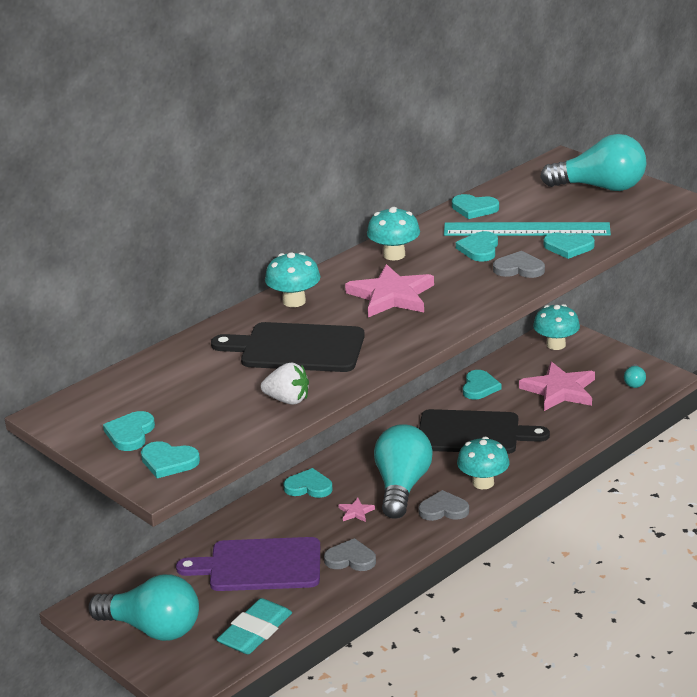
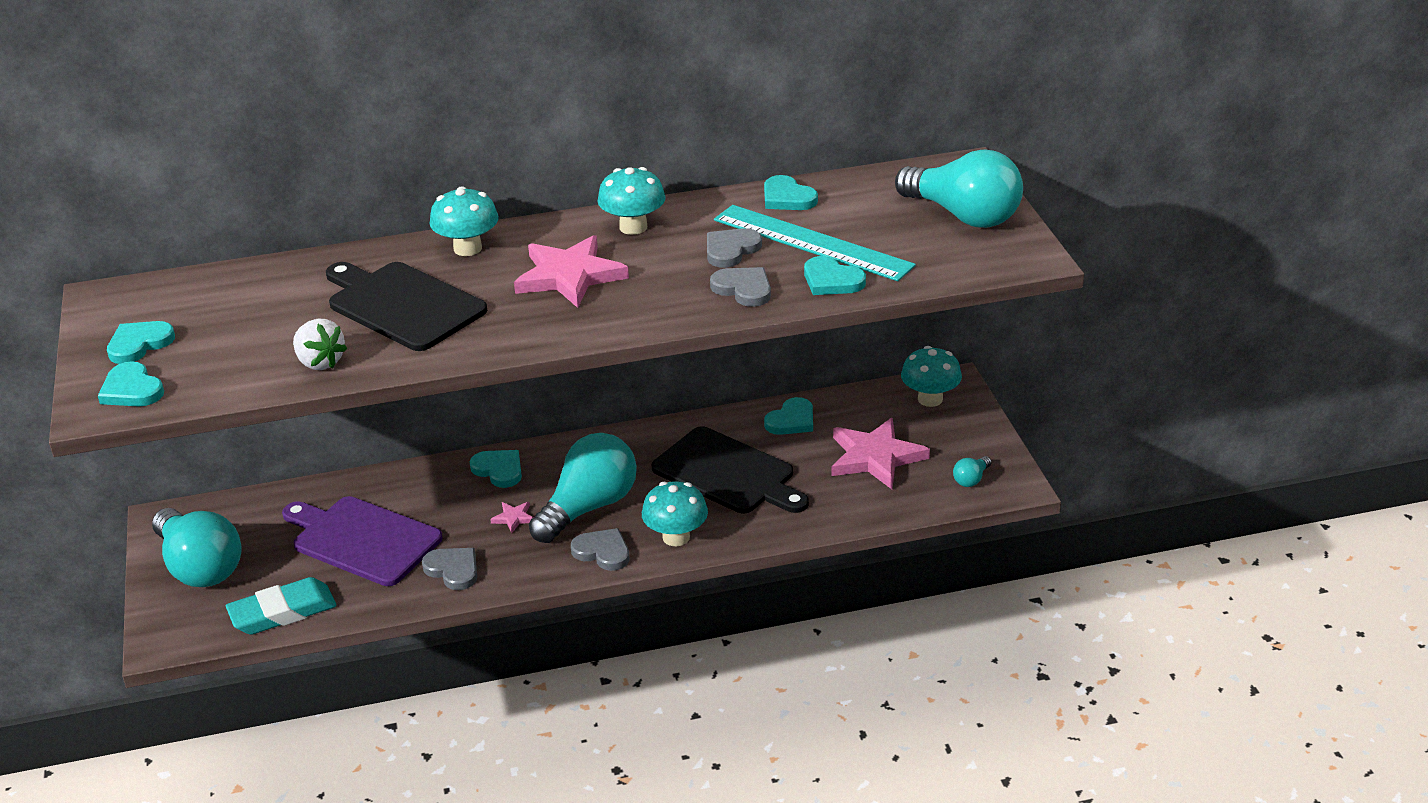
camera: 30 degrees right, 5 degrees up
turquoise heart [456,231,498,262] -> grey heart [707,228,762,268]

